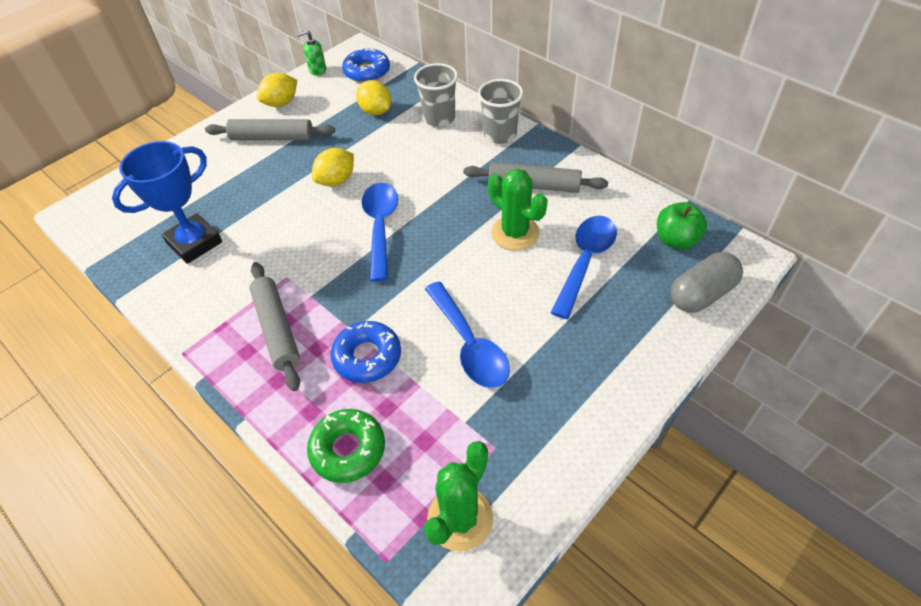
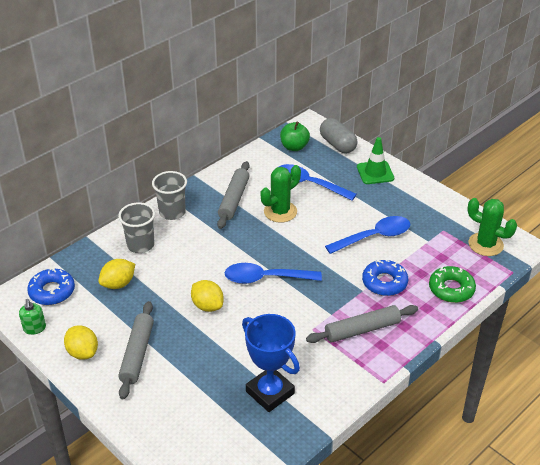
camera: 90 degrees left, 10 degrees down
none -> green traffic cone [357,137,394,184]

